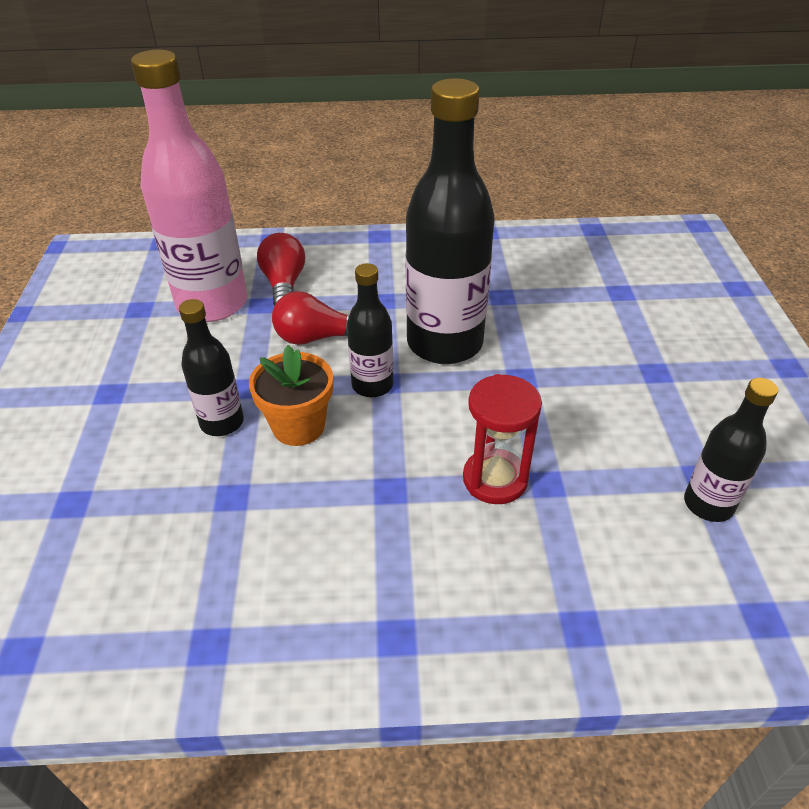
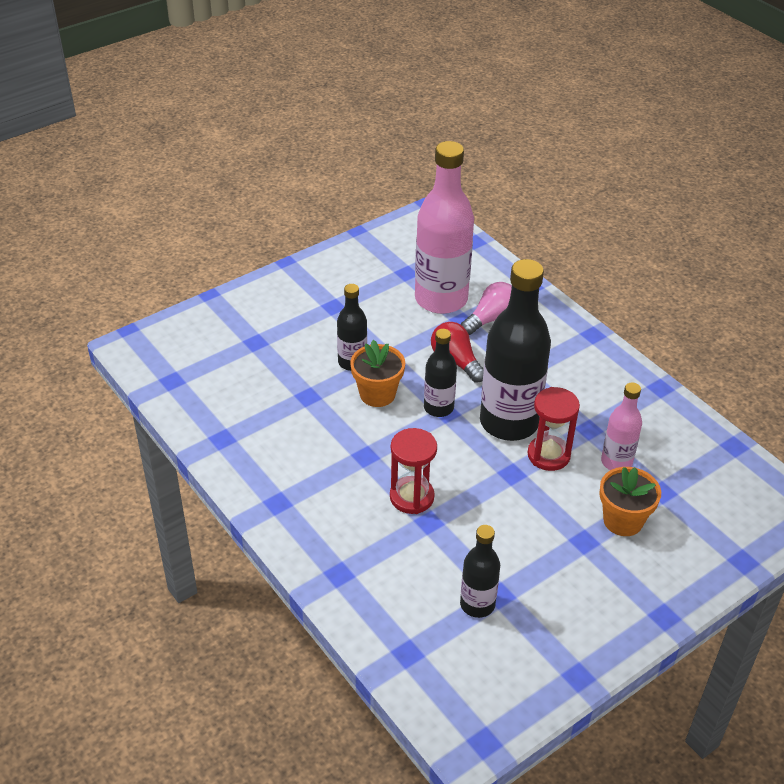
camera: 55 degrees right, 0 degrees up
red light bulb [257,233,305,306] -> pink light bulb [461,282,512,335]
none -> red hourglass [527,387,580,471]
none -> orange flower pot [599,467,661,536]
none -> pink bottle [601,382,642,470]

